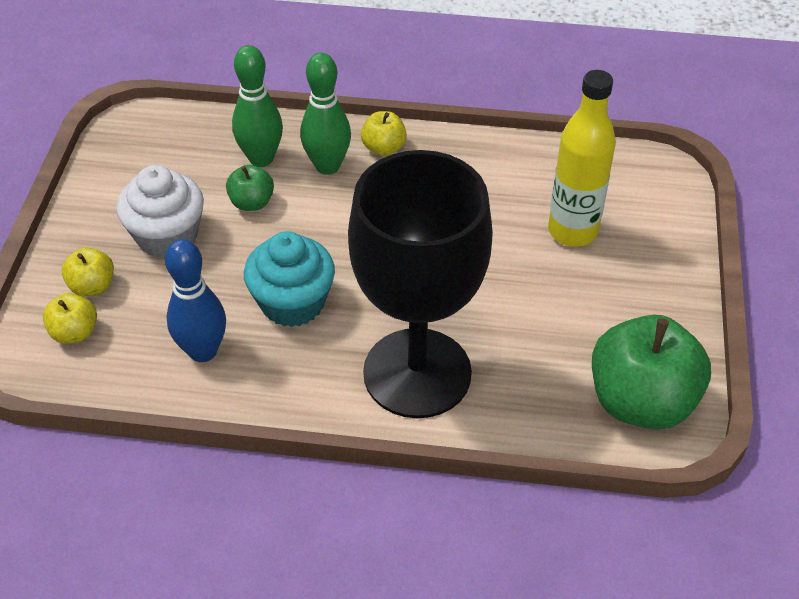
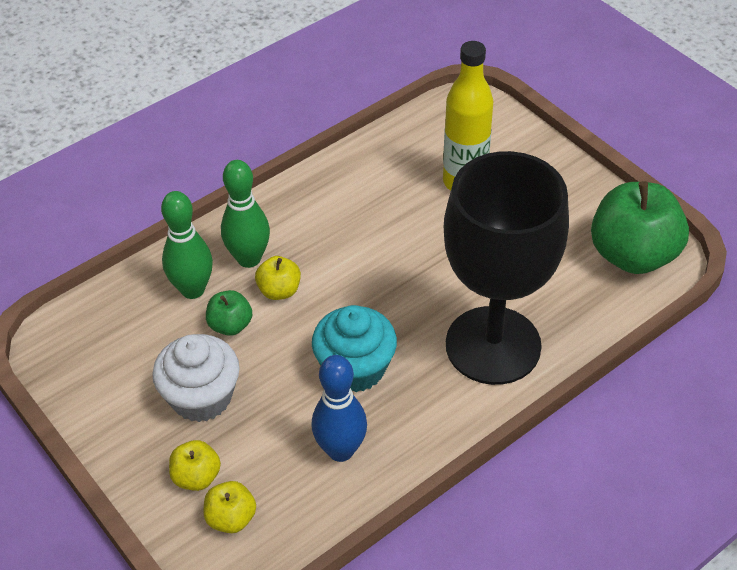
camera: 45 degrees left, 0 degrees up
yellow apple [361,111,407,156] -> yellow apple moved to [255,256,301,300]

